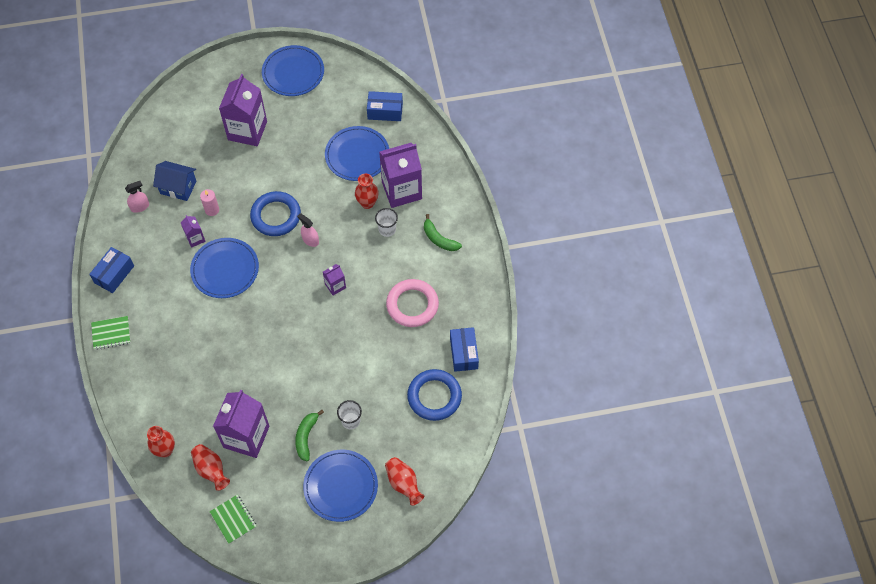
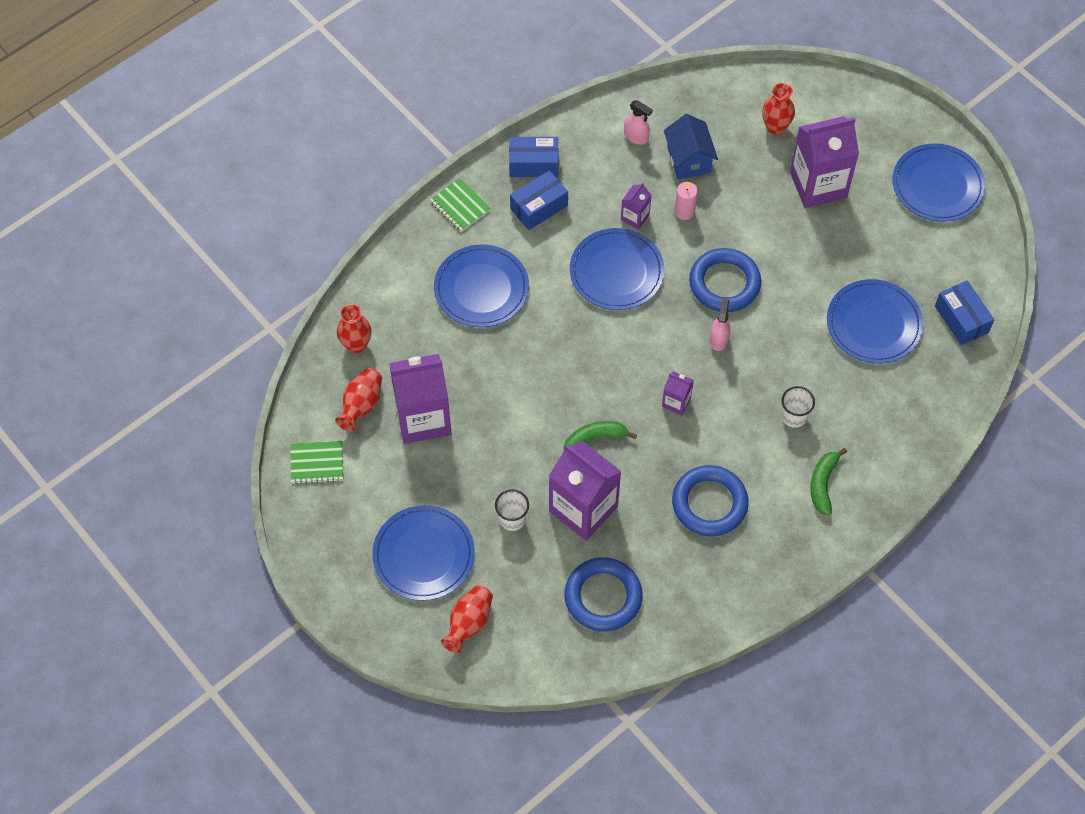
camera: 60 degrees right, 0 degrees up
green notebook [210,494,257,544] -> green notebook turned 60 degrees clockwise [291,441,343,484]
green banana [295,410,324,461] -> green banana moved to [563,421,637,450]
red vase [355,174,379,209] -> red vase moved to [762,83,795,135]
purple carton [379,143,422,208] -> purple carton moved to [549,441,622,541]
pink ring [386,279,439,327] -> blue ring [672,465,749,536]
blue box [450,327,479,372] -> blue box moved to [510,170,568,230]
none -> blue plate [434,244,529,327]

